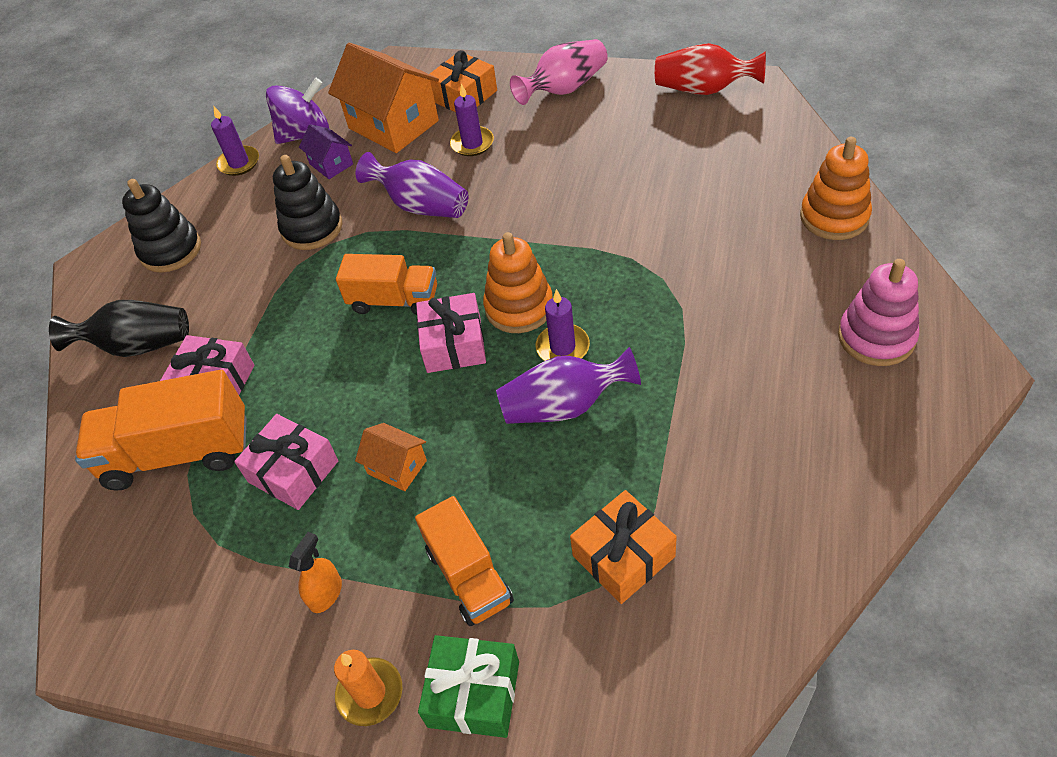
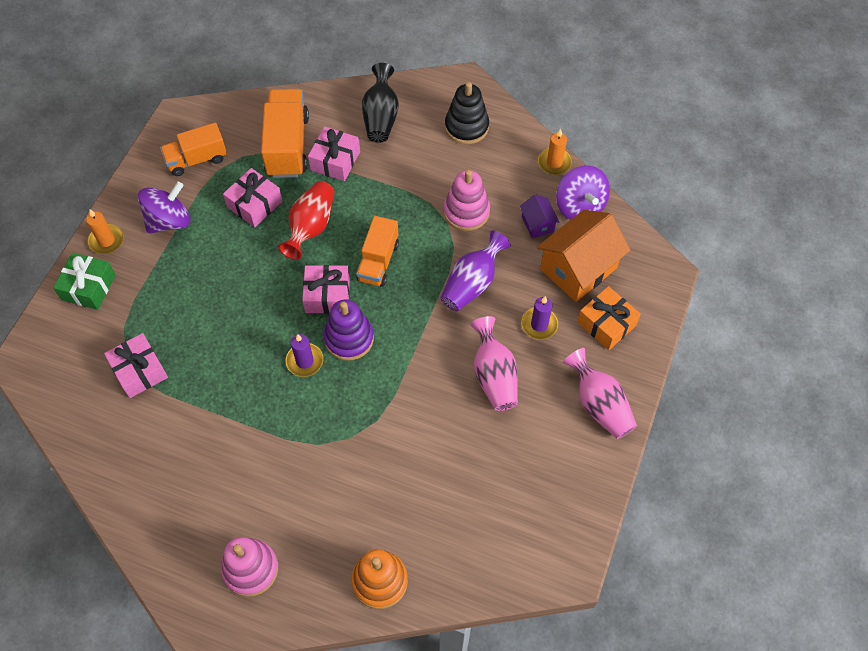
camera: 90 degrees right, 10 degrees up
purple candle [211,106,259,176] -> orange candle [538,129,572,175]
black stacking toy [273,155,343,250] -> pink stacking toy [444,170,490,231]
orange spray bottle [289,532,342,613] -> purple spinning top [138,182,191,234]
purple house [299,124,353,179] -> purple house turned 75 degrees counterclockwise [520,194,560,239]
orange house [355,423,427,491] -> none
orange truck [415,496,514,626] -> orange truck moved to [160,122,227,176]
orange stacking toy [483,232,553,333] -> purple stacking toy [324,299,374,360]
purple vase [496,347,641,424] -> none
orange gift [570,490,677,604] -> pink gift [104,333,168,398]
red vase [655,43,766,95] -> red vase moved to [278,181,334,260]
none -> pink vase [470,316,518,411]

